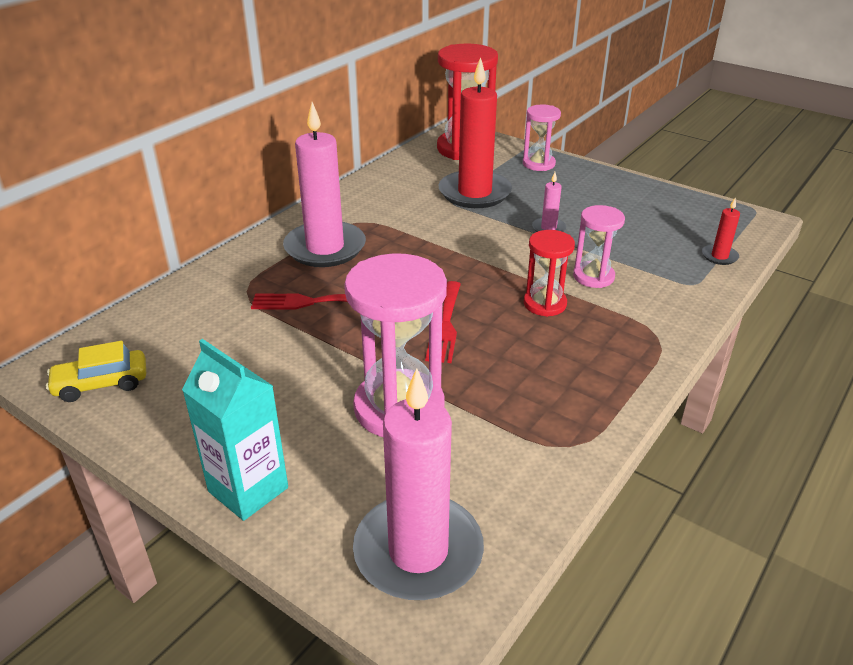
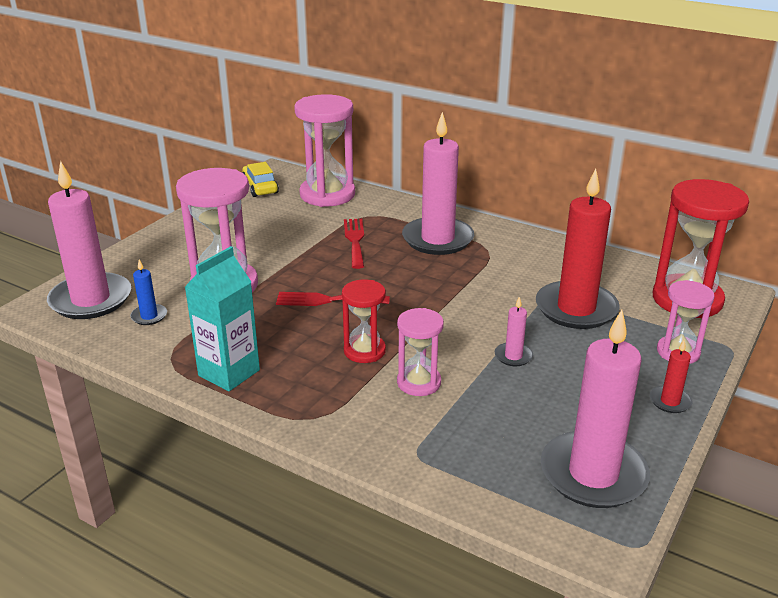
camera: 85 degrees right, 5 degrees down
turquoise carton [182,339,288,521] -> turquoise carton moved to [185,246,260,391]
red candle [702,197,740,265] -> red candle moved to [650,340,693,413]
none -> blue candle [130,259,167,325]
none -> pink hourglass [294,94,355,207]
none -> pink candle [541,310,650,508]

